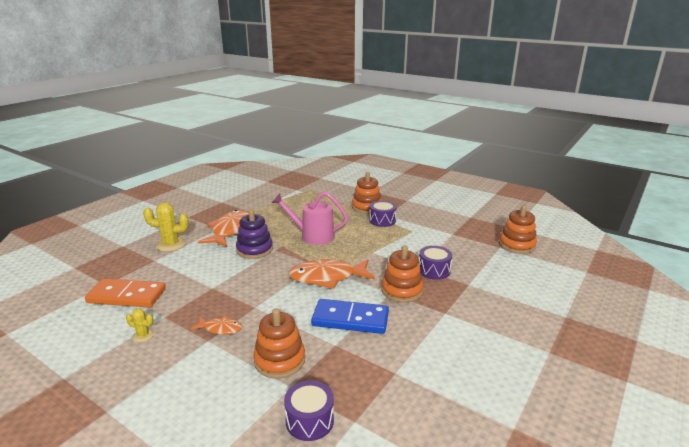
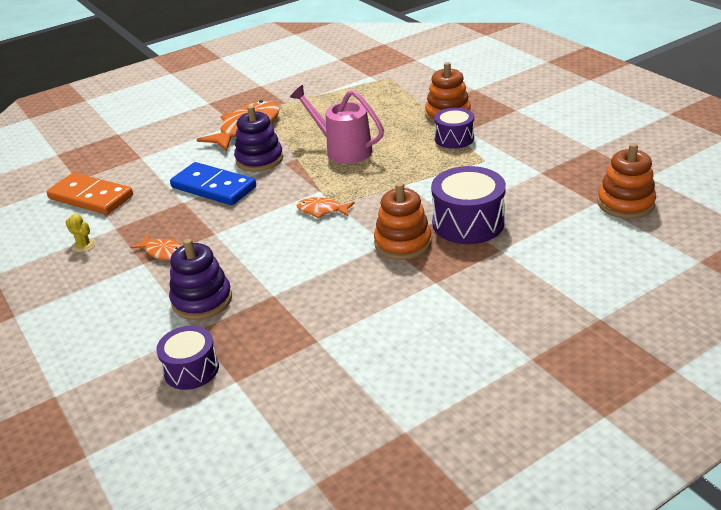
camera: 25 degrees right, 10 degrees up
yellow cactus [143,203,189,252] -> none
orange stacking toy [253,308,305,378] -> purple stacking toy [169,239,232,320]
orange fish [289,259,375,289] -> orange fish [297,197,355,218], size x0.51
blue domino [311,299,389,334] -> blue domino moved to [170,162,256,205]
purple drum [419,246,452,280] -> purple drum [431,166,506,244], size x1.56

